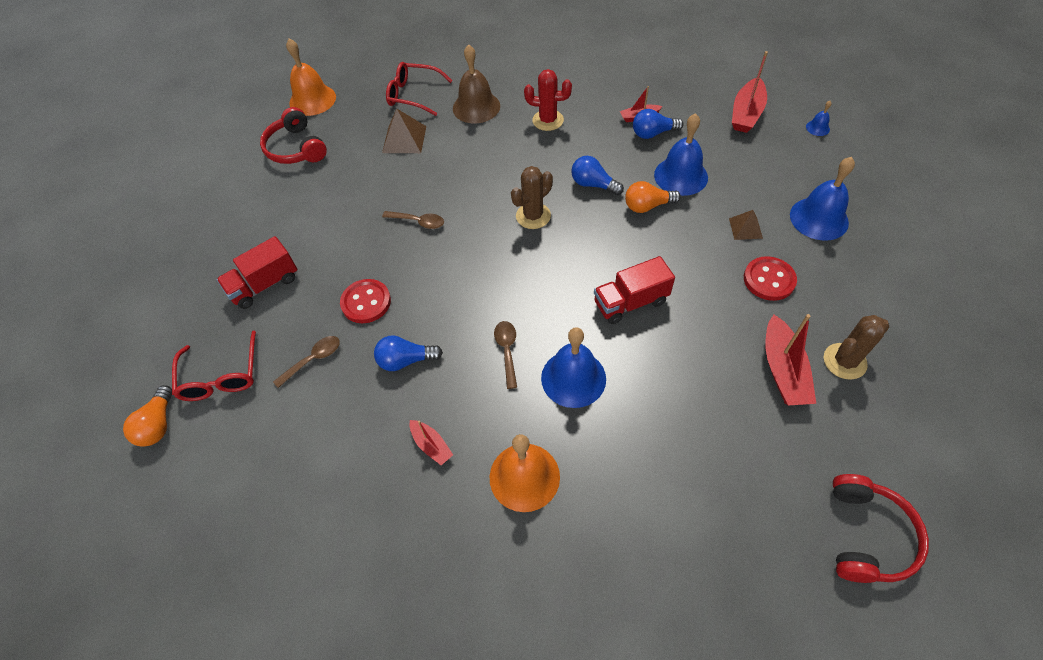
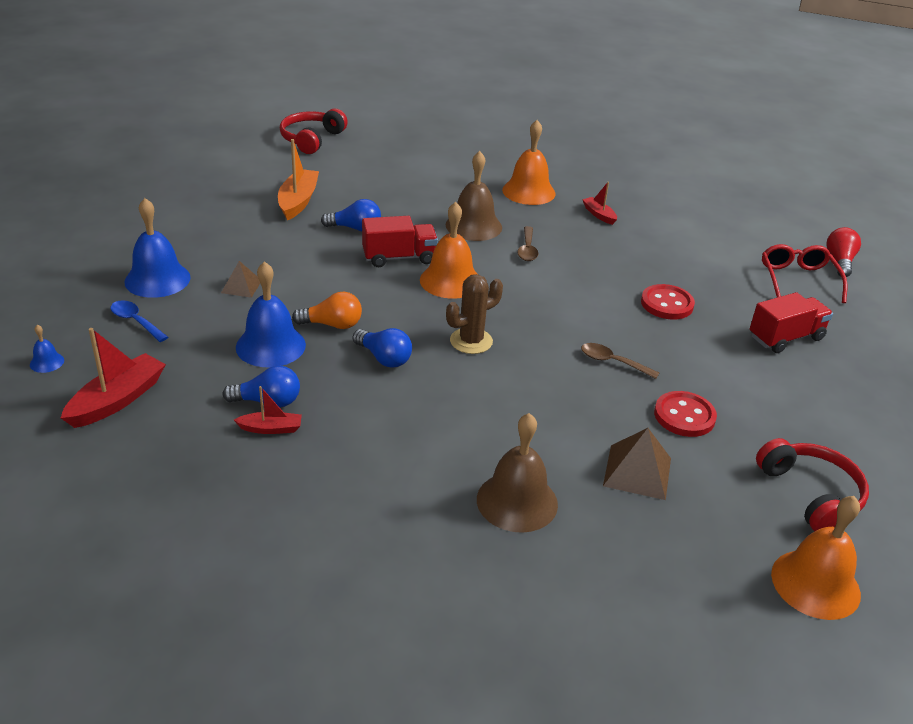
camera: 175 degrees left, 20 degrees down
orange light bulb [123,385,172,447] -> red light bulb [827,227,861,277]
brown spoon [273,336,340,388] -> none
blue light bulb [374,335,443,371] -> blue light bulb moved to [321,199,381,231]
red glasses [386,62,452,116] -> none
red cactus [524,69,572,131] -> none
blue bell [541,327,606,408] -> brown bell [446,151,502,241]
red button [744,256,797,301] -> red button moved to [654,391,717,437]
red boat [765,314,816,406] -> orange boat [278,139,319,220]
brown cactus [824,315,889,380] -> none
none -> blue spoon [111,300,168,342]
none -> orange bell [420,202,477,299]

